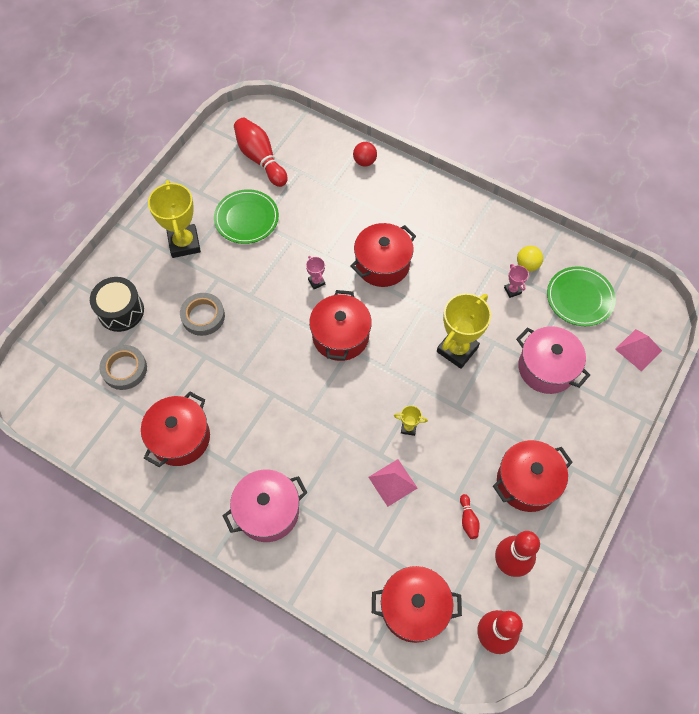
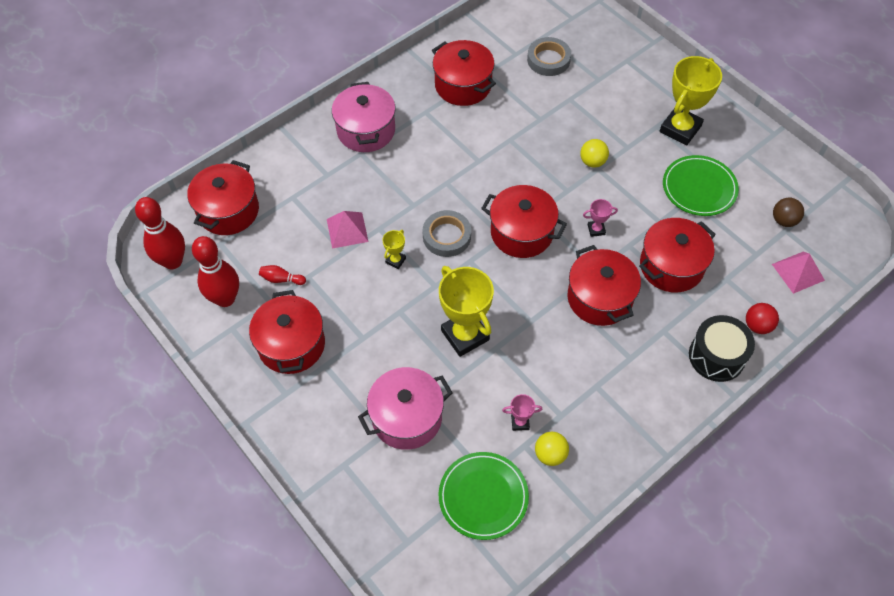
camera: 110 degrees right, 5 degrees down
black drum [90,277,144,332] -> black drum moved to [689,315,755,382]
yellow trophy [148,180,201,258] -> yellow trophy turned 60 degrees counterclockwise [660,56,722,145]
grey tape [180,293,225,336] -> grey tape moved to [422,210,471,257]
red bowling pin [234,118,288,187] -> brown ball [773,198,804,227]
pink pyramid [615,329,662,371] -> pink pyramid moved to [772,252,825,294]
none -> yellow ball [580,139,609,168]
none -> red pot [639,218,716,293]

